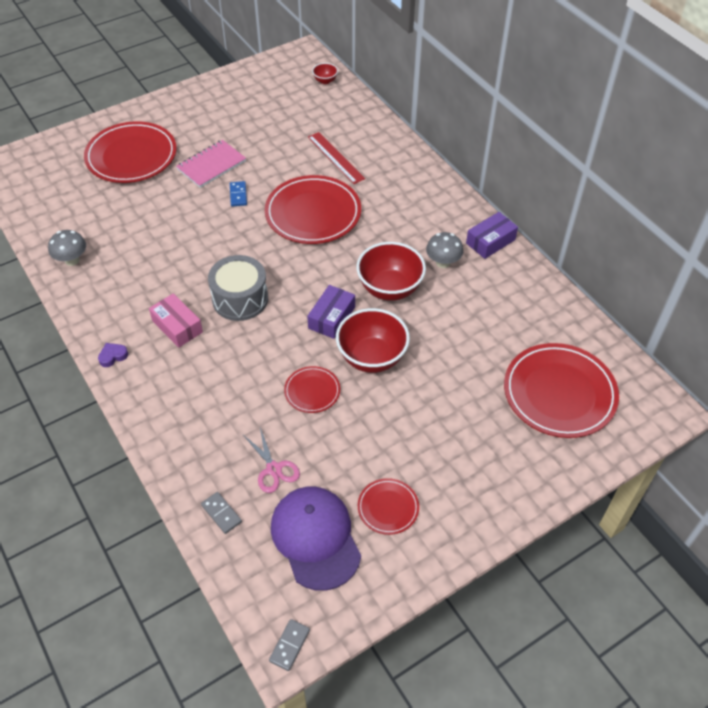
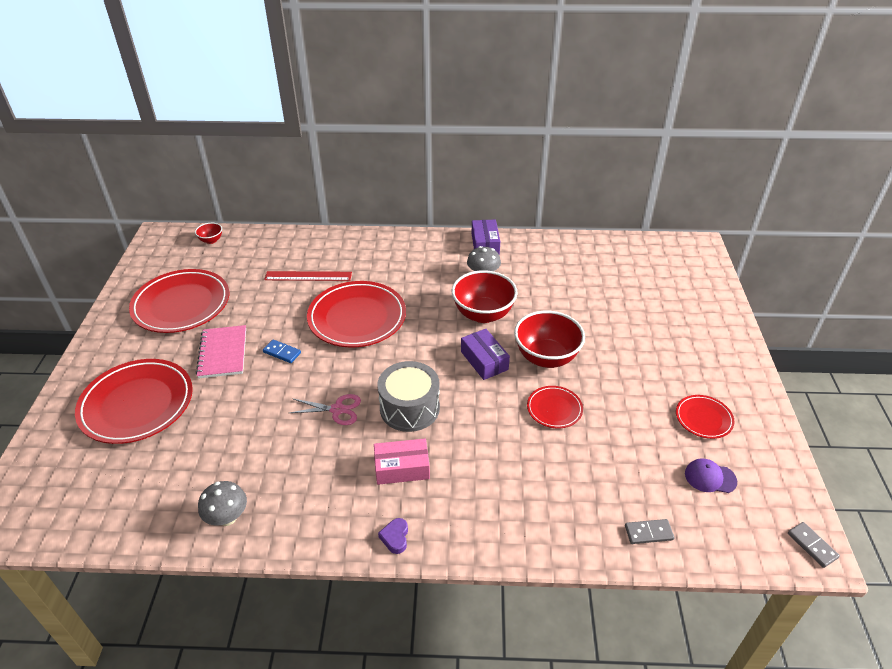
camera: 55 degrees left, 10 degrees down
pink scissors [243,427,300,493] -> pink scissors moved to [289,394,361,425]
purple cap [271,487,361,591] -> purple cap [685,458,737,493], size x0.47
red plate [504,343,619,438] -> red plate moved to [129,269,229,333]

